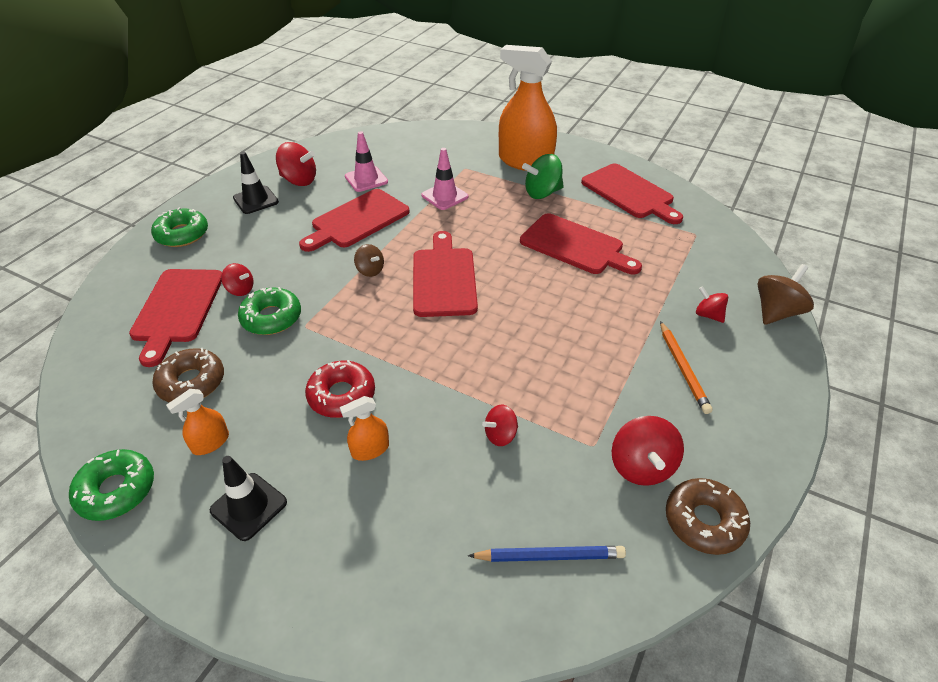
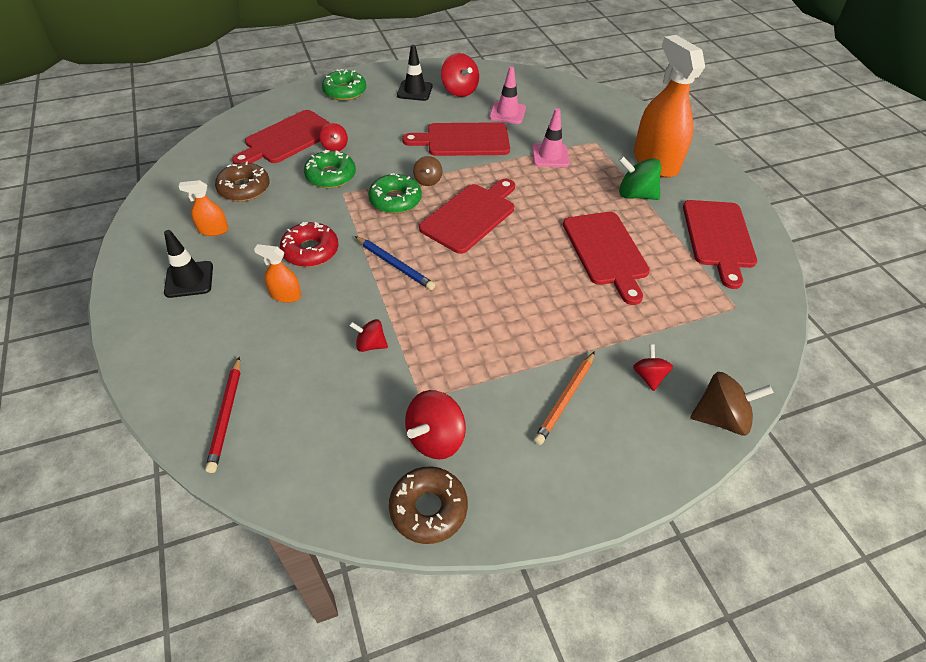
camera: 40 degrees right, 5 degrees up
green donut [69,449,154,521] -> green donut moved to [368,173,421,214]
blue pencil [468,546,626,562] -> blue pencil moved to [355,236,435,290]
none -> red pencil [205,357,240,473]

